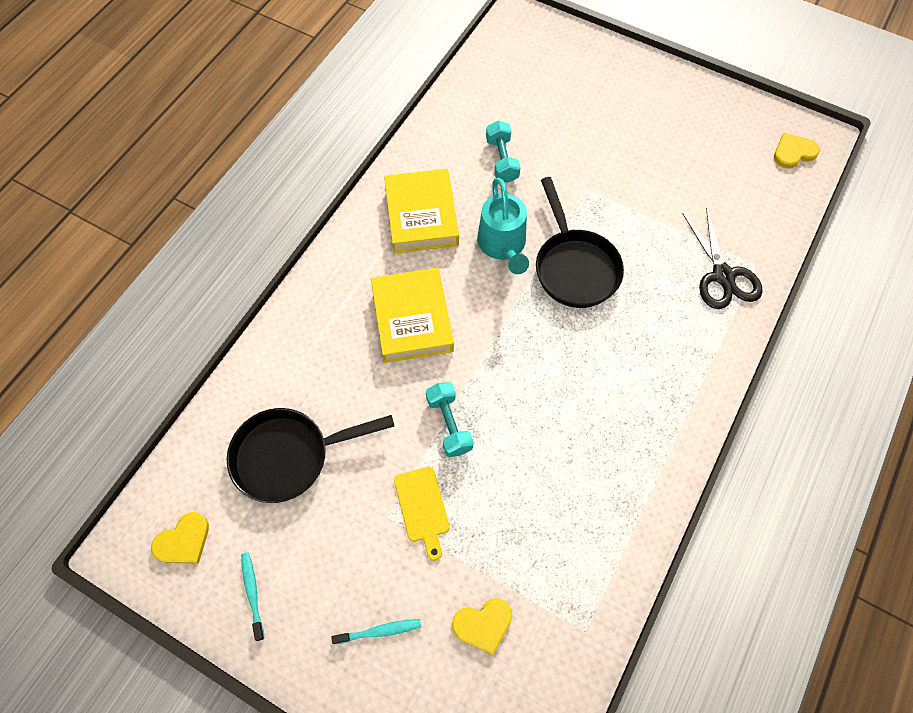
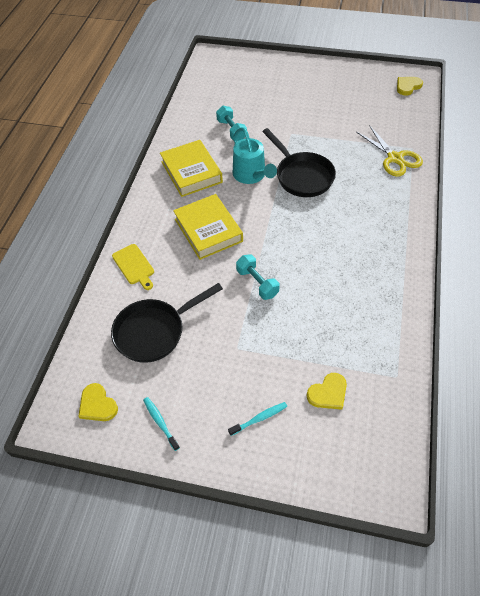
camera: 15 degrees left, 10 degrees down
yellow heart [151,512,209,564] -> yellow heart turned 105 degrees clockwise [78,383,118,421]
yellow cutting board [394,467,450,561] -> yellow cutting board moved to [112,244,154,290]
black scissors [683,207,763,309] -> yellow scissors [356,125,423,177]

